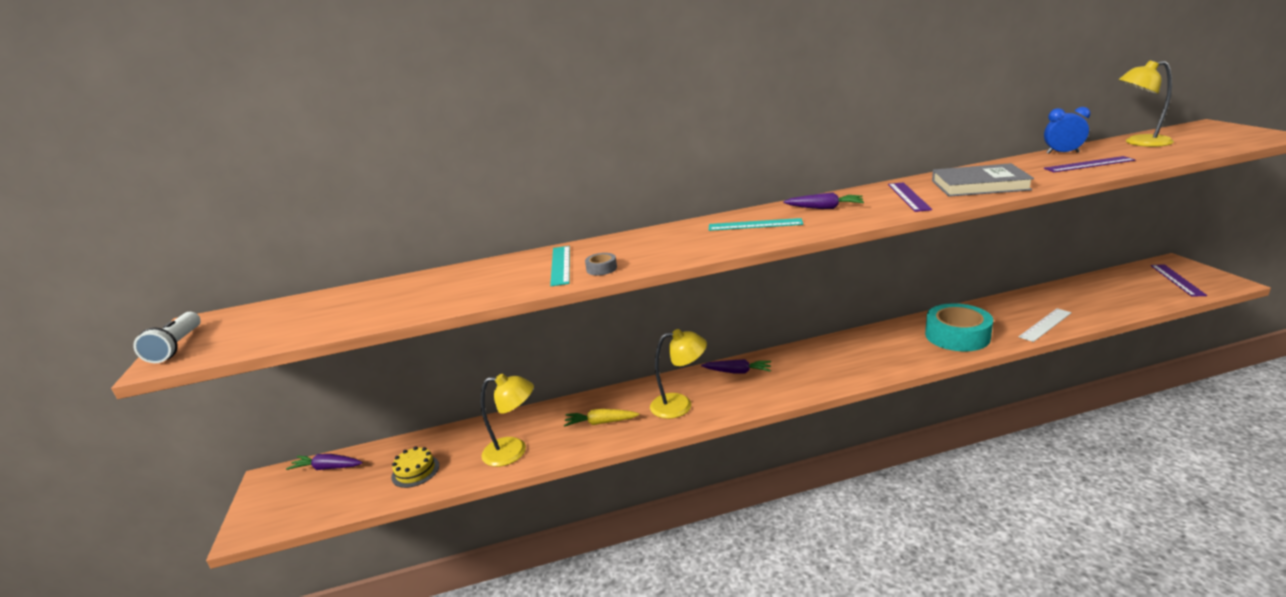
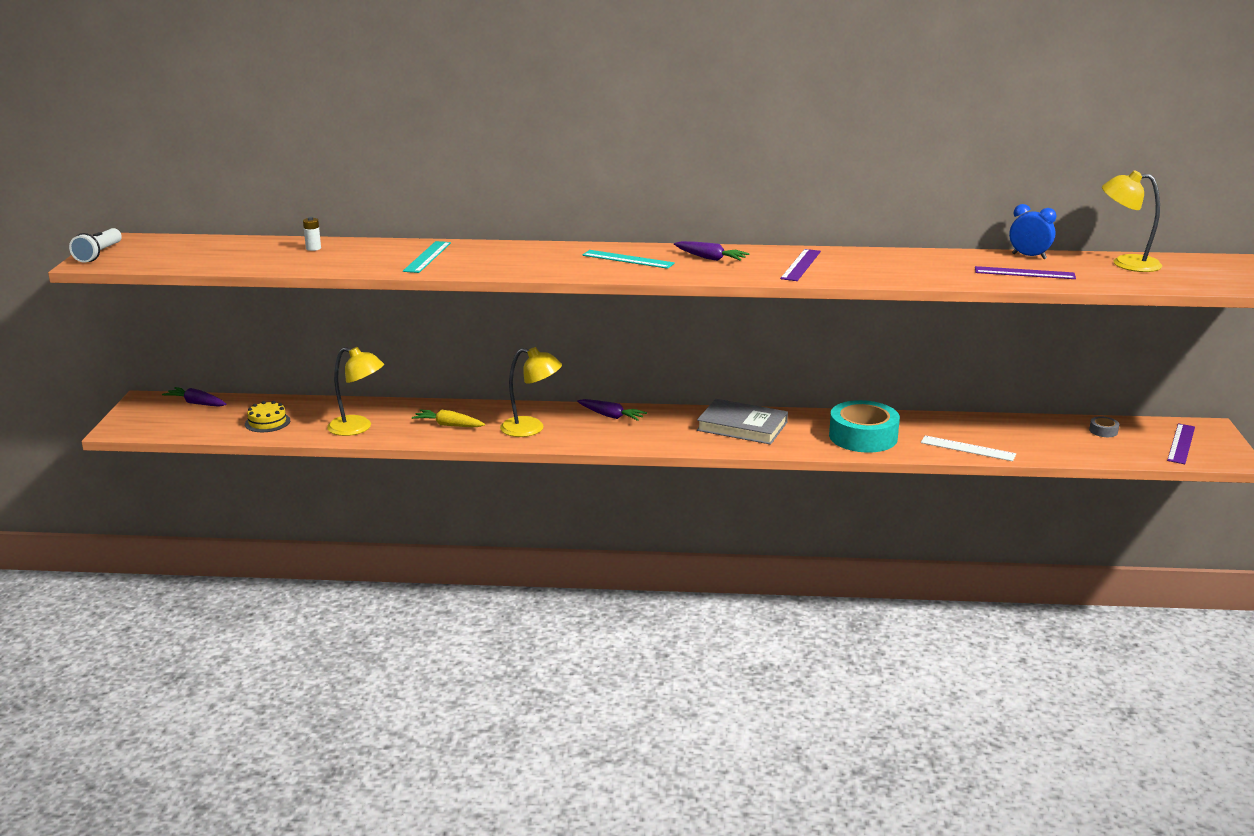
camera: 15 degrees right, 0 degrees up
grey tape [585,253,617,276] -> grey tape moved to [1089,416,1119,437]
grey book [932,163,1034,197] -> grey book moved to [697,399,788,445]
white ruler [1019,308,1072,342] -> white ruler turned 45 degrees clockwise [921,436,1016,461]
none -> white battery [303,217,321,251]

